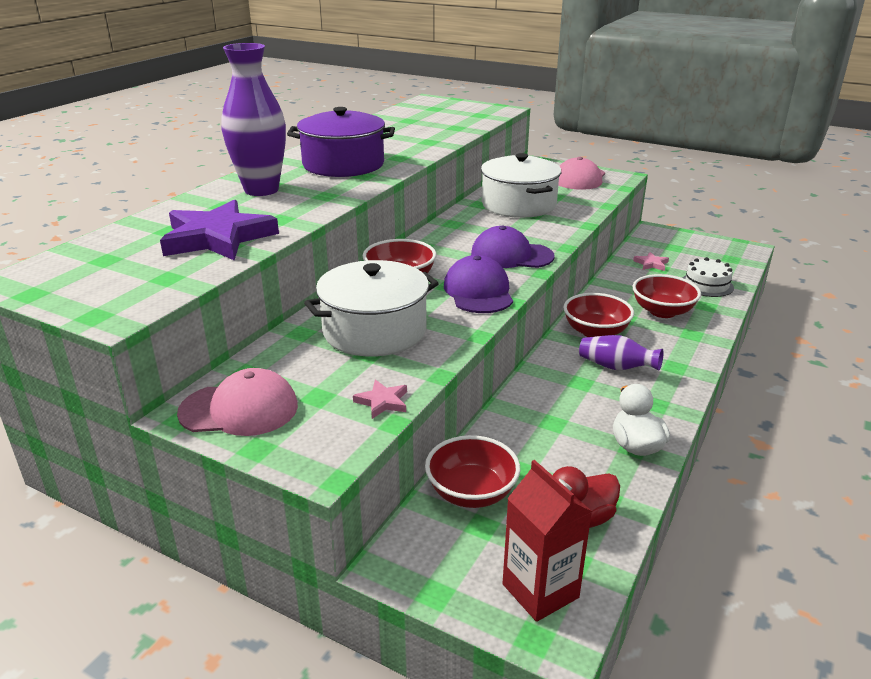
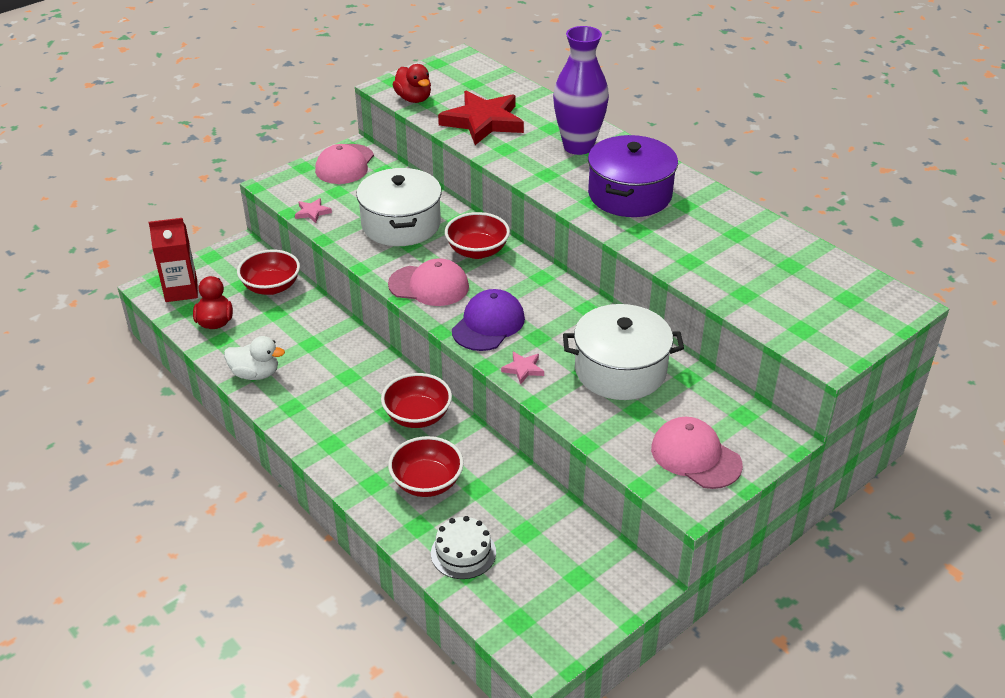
camera: 110 degrees right, 10 degrees up
purple star [160,200,279,260] -> red star [438,91,524,145]
purple cap [444,255,513,313] -> pink cap [388,258,469,306]
purple vase [579,335,664,371] -> none
pink star [633,252,669,271] -> pink star moved to [501,352,544,384]
none -> red duck [393,64,431,103]

